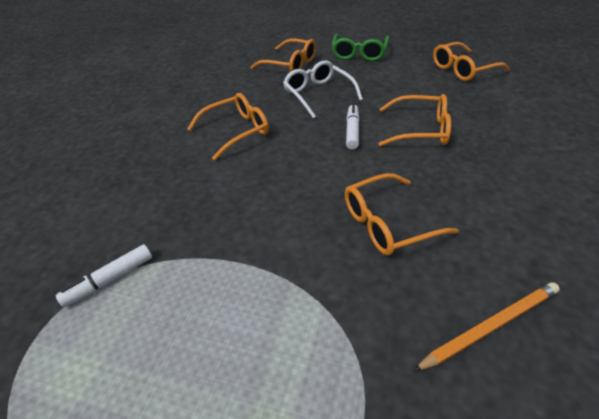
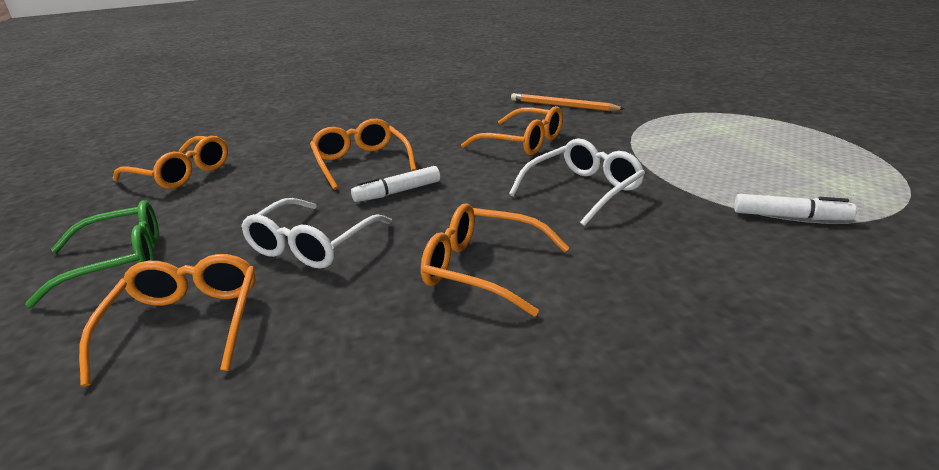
camera: 125 degrees left, 15 degrees down
none -> white glasses [509,139,645,226]

